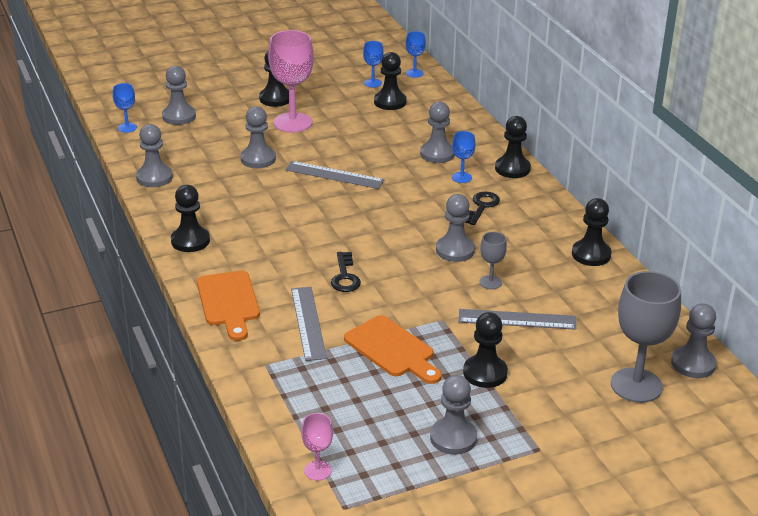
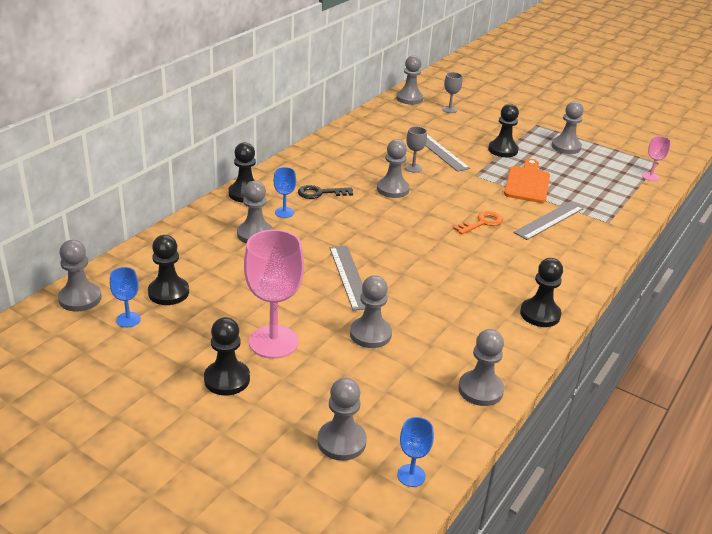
camera: 125 degrees left, 0 degrees up
orange cutting board [197,271,260,341] -> none
black key [331,252,361,292] -> orange key [453,211,503,235]
blue goblet [406,31,426,78] -> grey pawn [58,240,101,312]
black pawn [572,198,611,266] -> none
grey goblet [611,271,681,403] -> grey goblet [442,72,462,113], size x0.49

